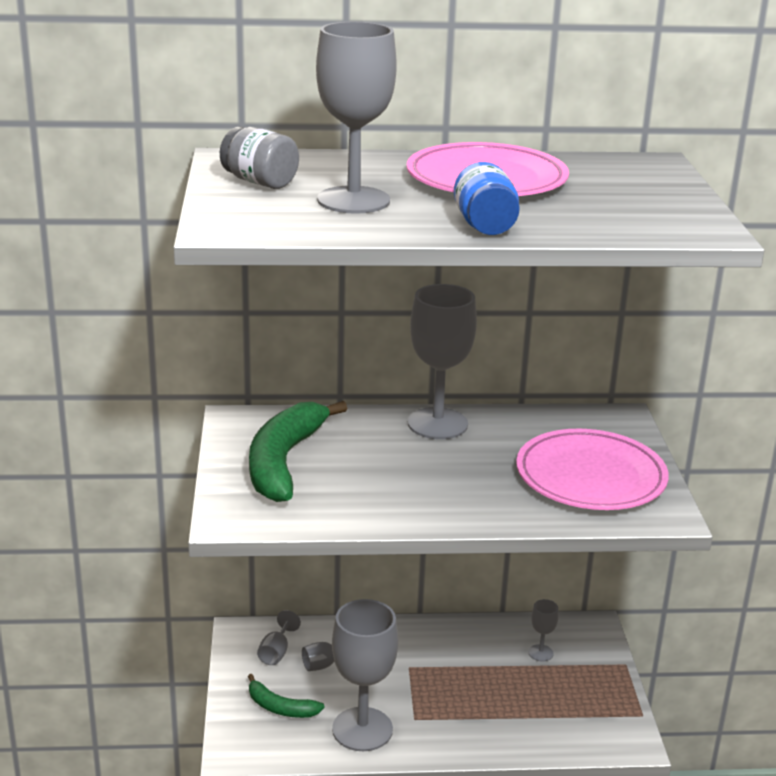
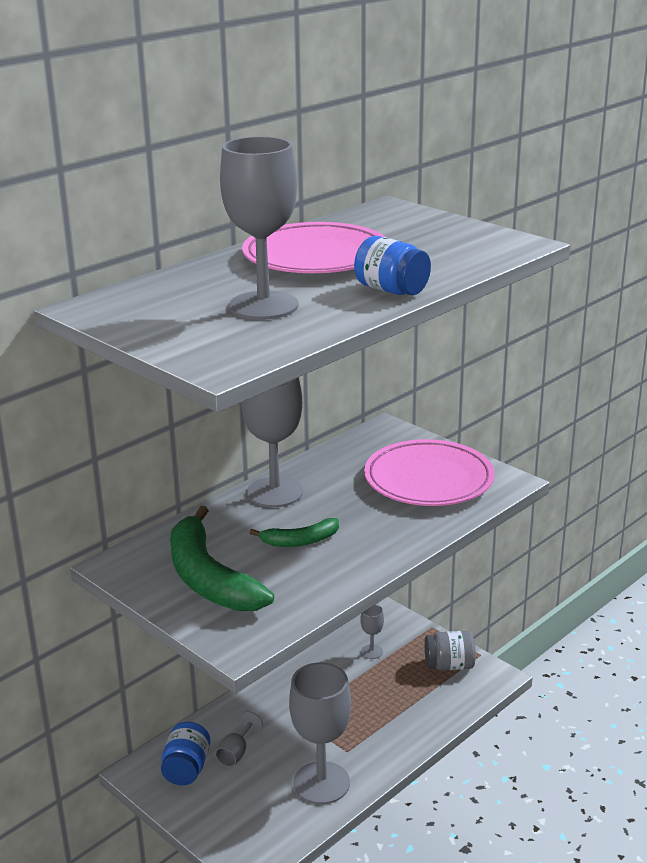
camera: 40 degrees left, 0 degrees up
grey jar [220,127,299,189] -> grey jar moved to [424,631,476,671]
green banana [248,674,325,718] -> green banana moved to [249,518,339,547]
grey goblet [257,610,301,665] -> blue jar [161,722,210,785]

